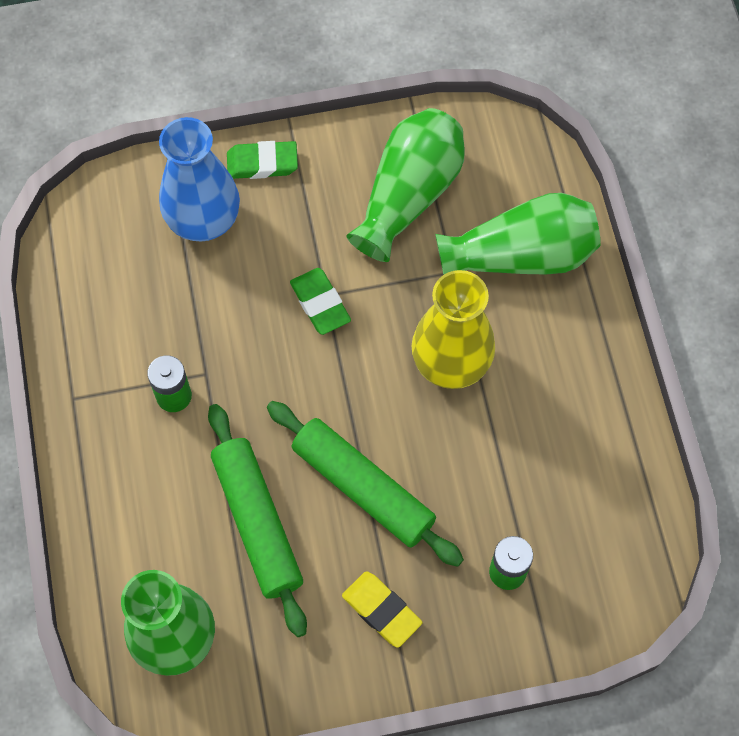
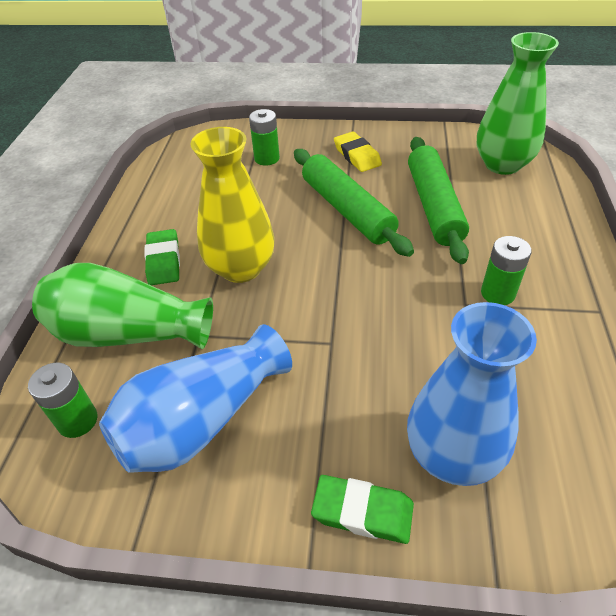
camera: 160 degrees left, 20 degrees down
green eraser [290,268,351,335] -> green eraser moved to [144,229,180,285]
green vase [347,108,465,262] -> blue vase [99,324,292,473]
none -> green battery [28,363,97,438]

